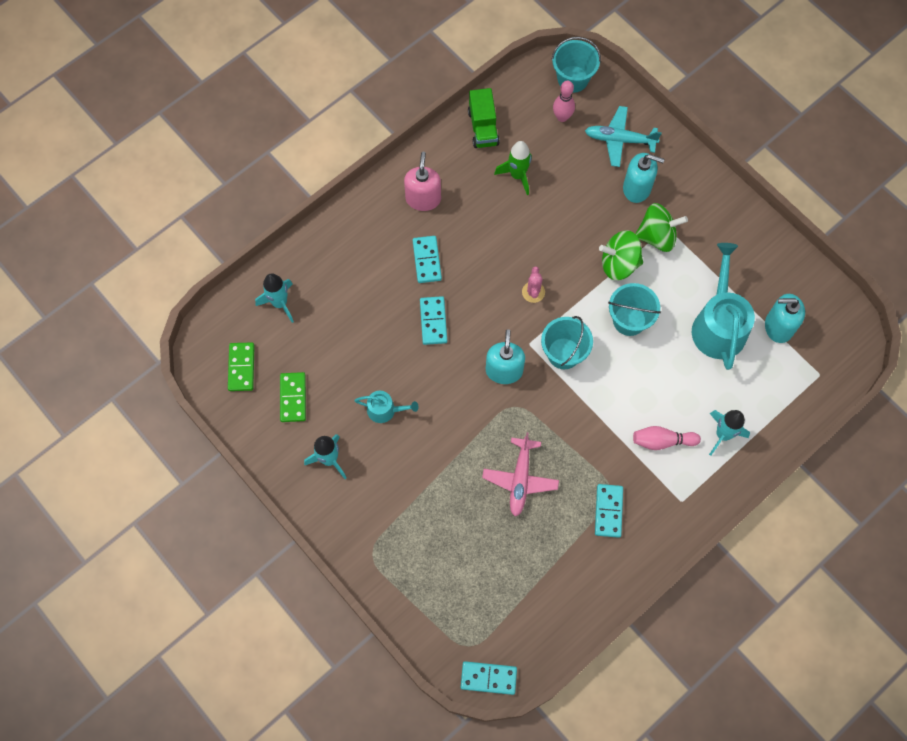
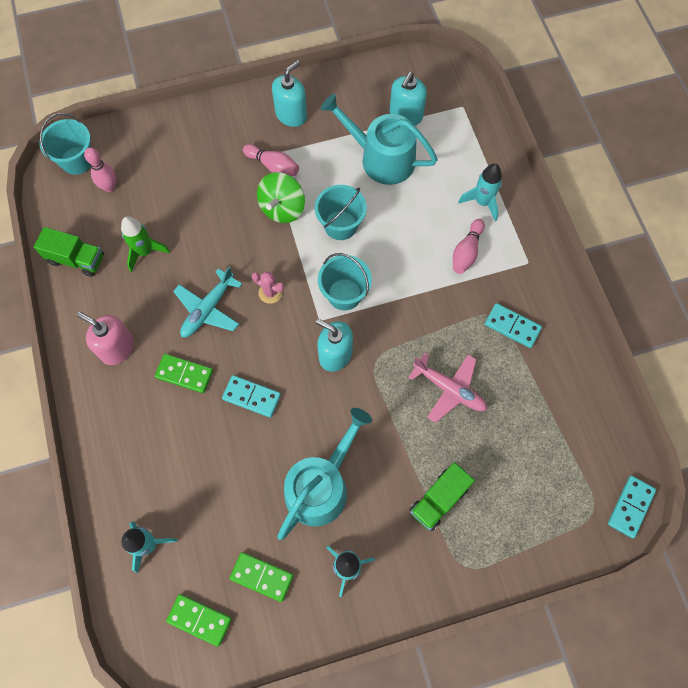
camera: 65 degrees left, 0 degrees up
turquoise watering can [354,391,419,423] -> turquoise watering can [277,408,372,540], size x2.01
turquoise domino [413,236,442,283] -> green domino [155,354,213,393]
turquoise plane [585,106,662,167] -> turquoise plane moved to [173,267,242,337]
turquoise soap dispenser [623,153,665,203] -> turquoise soap dispenser moved to [272,60,307,127]
green spinning top [636,203,688,252] -> pink bowling pin [243,144,299,176]
none -> green truck [410,462,475,531]

